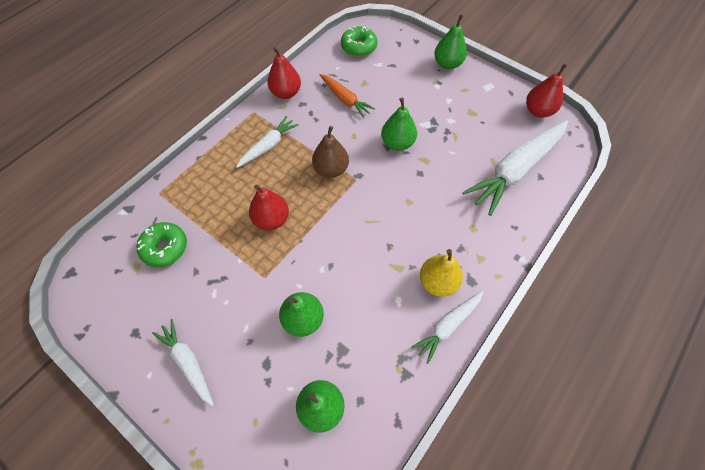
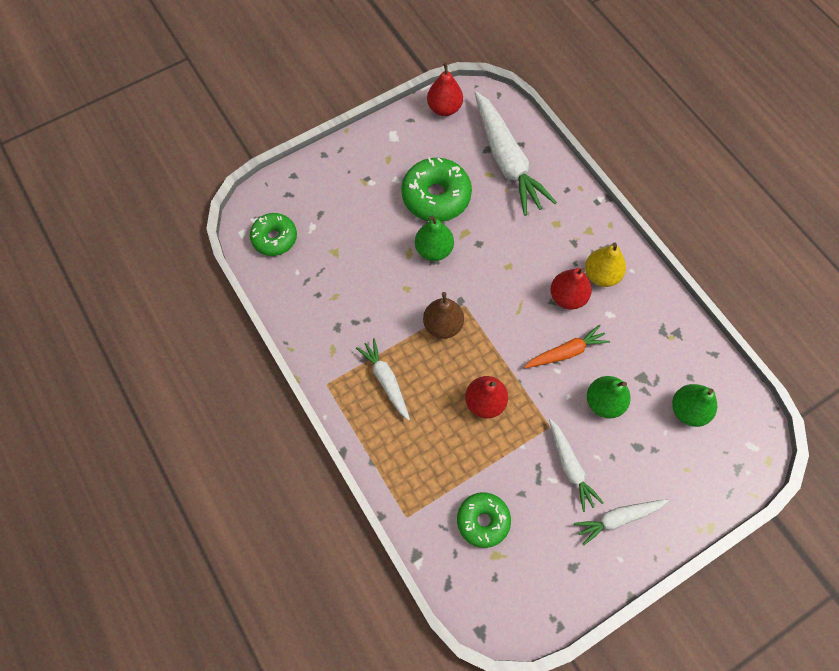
camera: 70 degrees left, 5 degrees up
red pear [267,47,301,99] -> red pear moved to [550,268,592,310]
orange carrot [320,74,375,118] -> orange carrot moved to [524,324,610,368]
white carrot [411,291,484,364] -> white carrot moved to [549,419,604,512]
green pear [434,14,467,70] -> none
none -> green donut [401,157,472,222]

